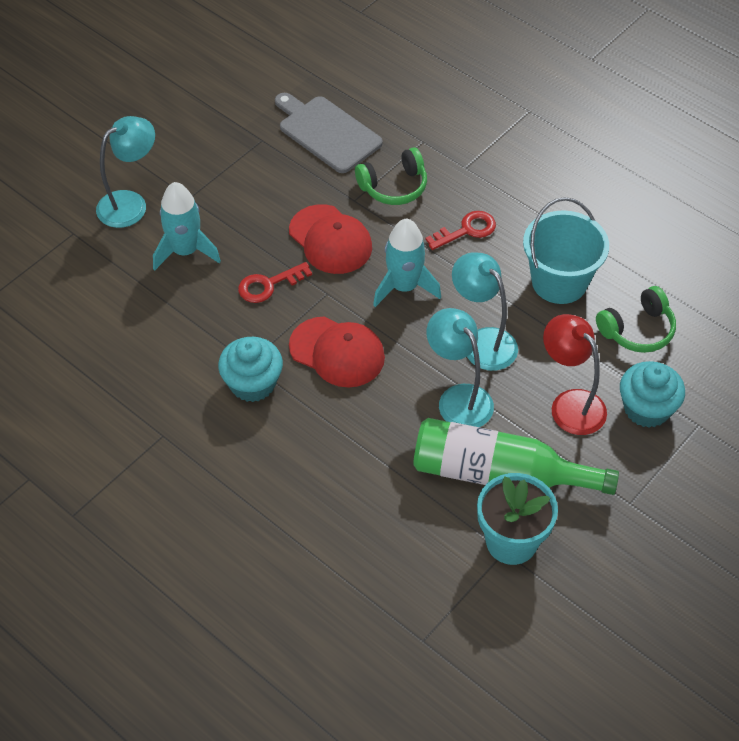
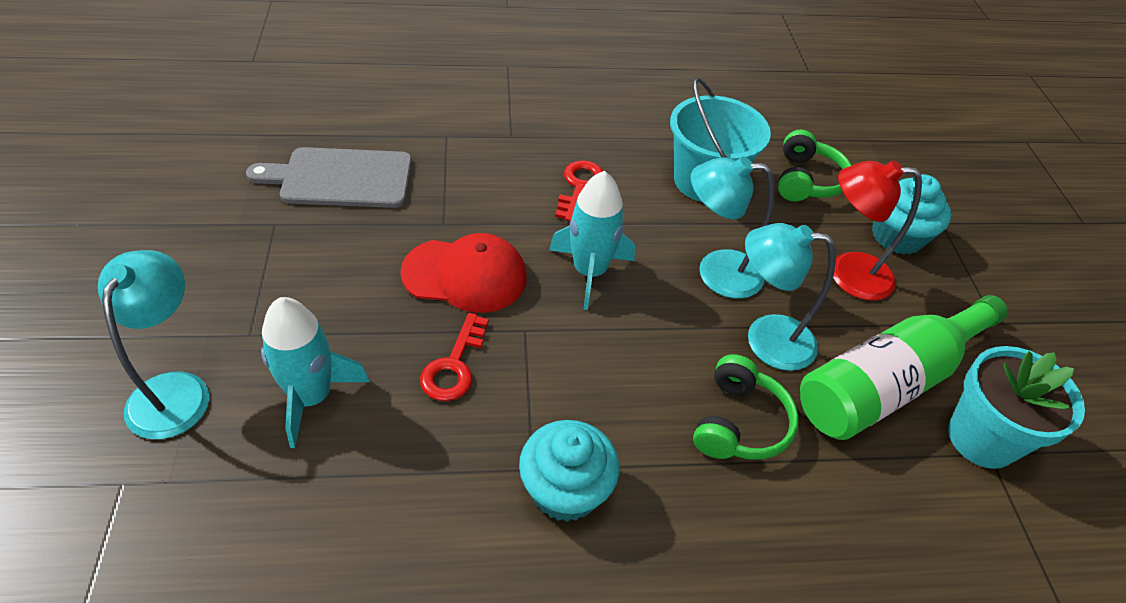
camera: 50 degrees left, 5 degrees down
red cap [289,316,385,387] -> none
green headphones [355,147,427,205] -> green headphones moved to [693,354,799,460]

